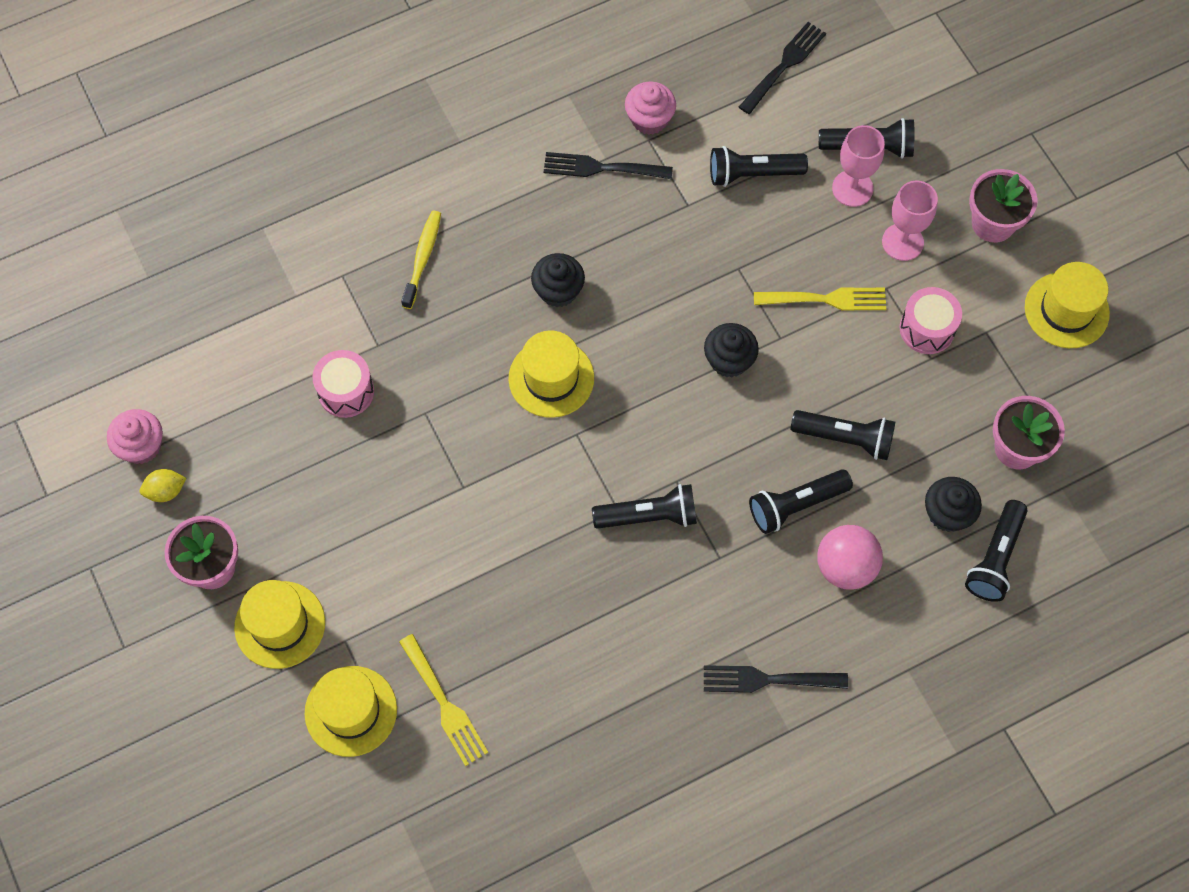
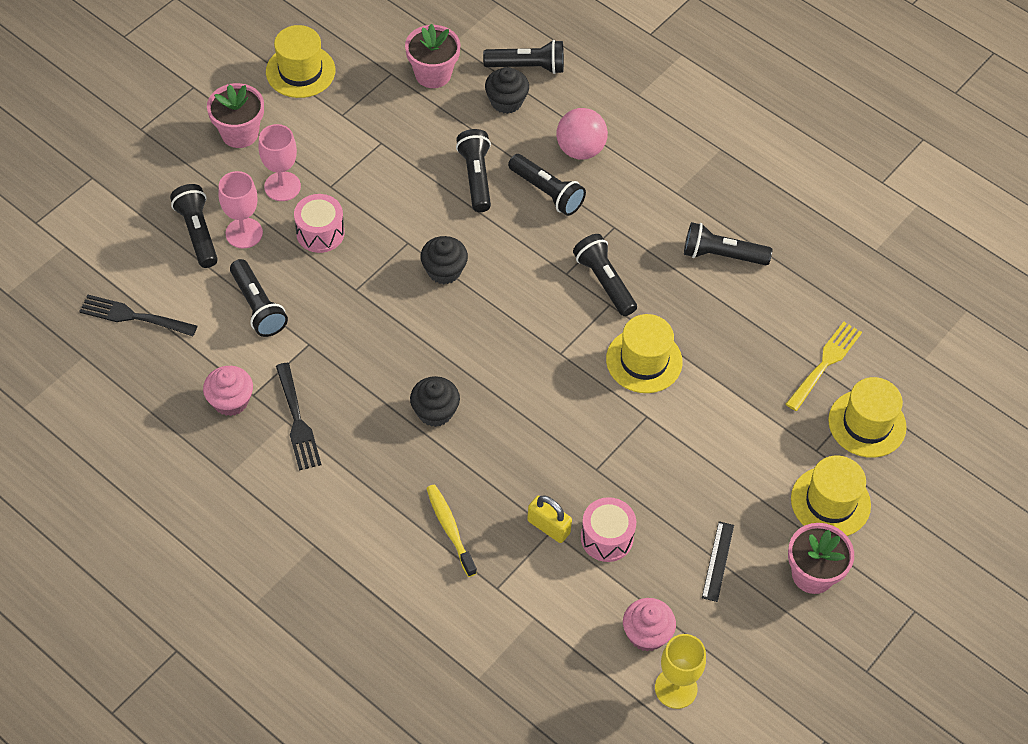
camera: 115 degrees left, 10 degrees down
pink cupcake [107,409,163,464] -> pink cupcake moved to [623,598,676,652]
yellow lemon [140,469,186,502] -> none
yellow toothbrush [401,211,441,309] -> yellow toothbrush turned 75 degrees clockwise [426,484,477,577]
yellow hat [508,330,594,418] -> yellow hat moved to [606,314,683,393]
black fork [704,665,848,693] -> none
yellow fork [754,288,886,310] -> none
pink drum [900,287,962,354] -> pink drum moved to [294,194,344,253]
none -> yellow padlock [527,495,572,543]
none -> yellow goblet [655,634,706,709]
none -> black flashlight [684,222,772,265]
none -> black ruler [702,521,734,602]

